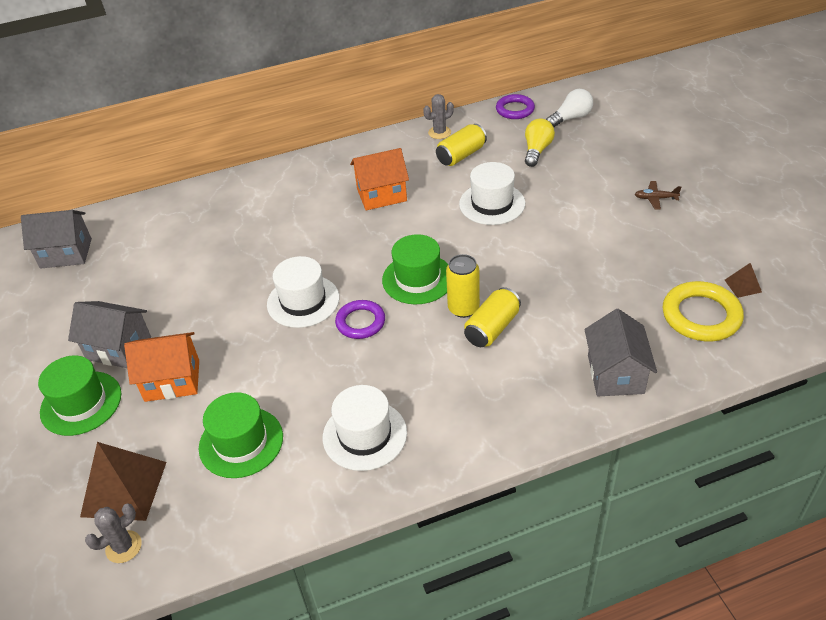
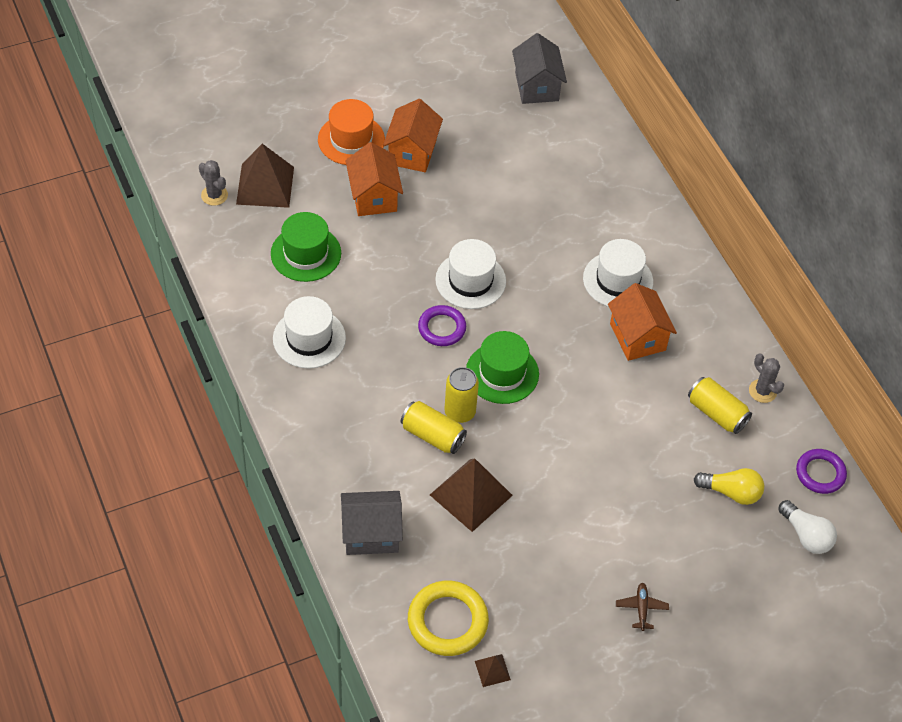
camera: 80 degrees right, 10 degrees up
green hat [38,355,121,436] -> orange hat [318,99,385,165]
grey house [68,301,151,368] -> orange house [383,99,443,172]
white hat [459,162,525,225] -> white hat moved to [583,239,653,307]
none -> brown pyramid [430,458,513,532]

